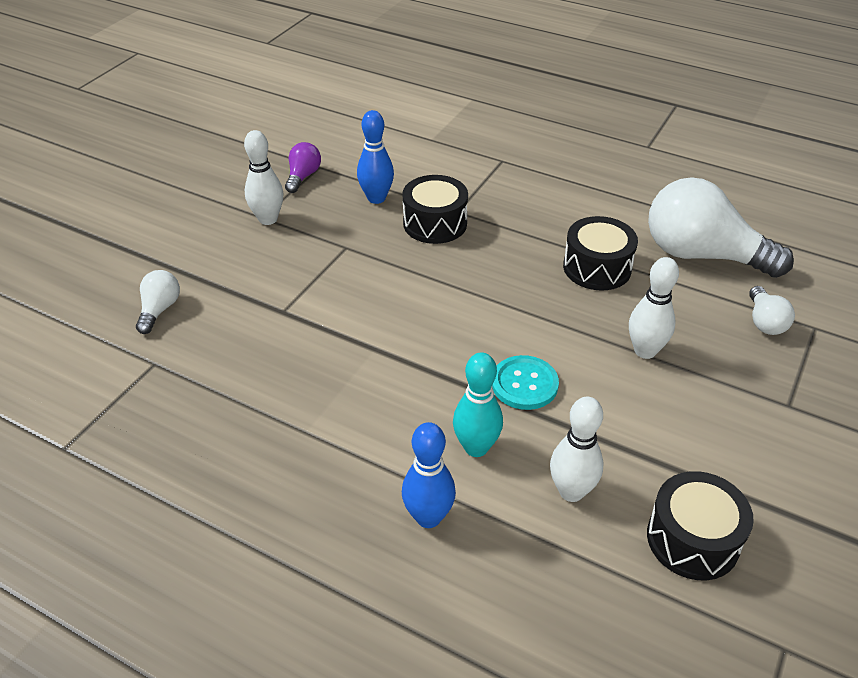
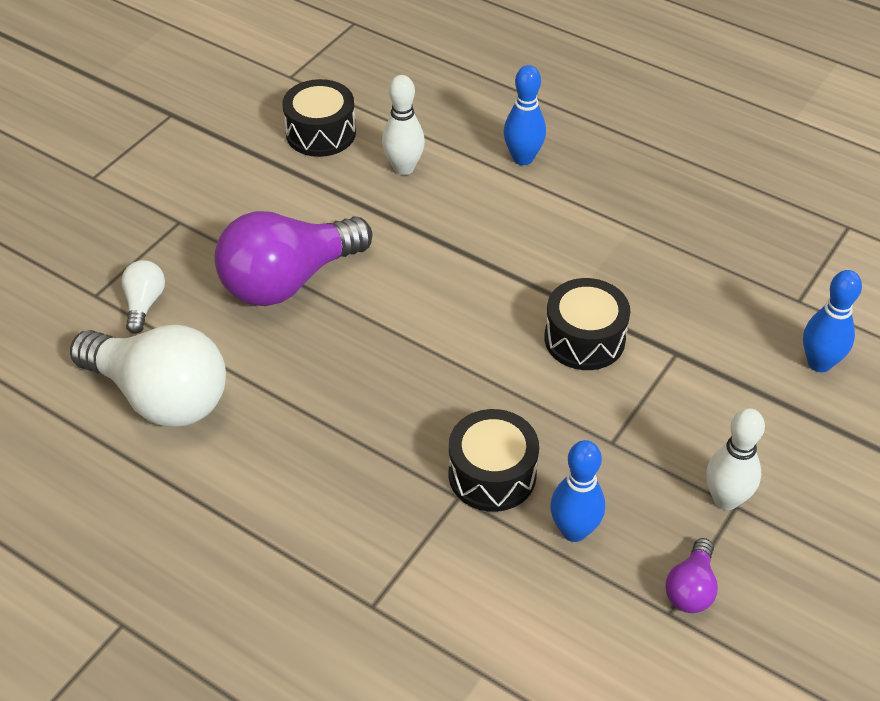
camera: 175 degrees left, 5 degrees up
white light bulb [136,270,180,334] -> blue bowling pin [803,270,862,372]
turquoise bowling pin [453,352,503,457] -> none
turquoise button [492,355,559,410] -> none
black drum [563,216,638,290] -> black drum moved to [544,278,630,370]
white bowling pin [629,257,679,359] -> purple light bulb [214,211,372,306]

